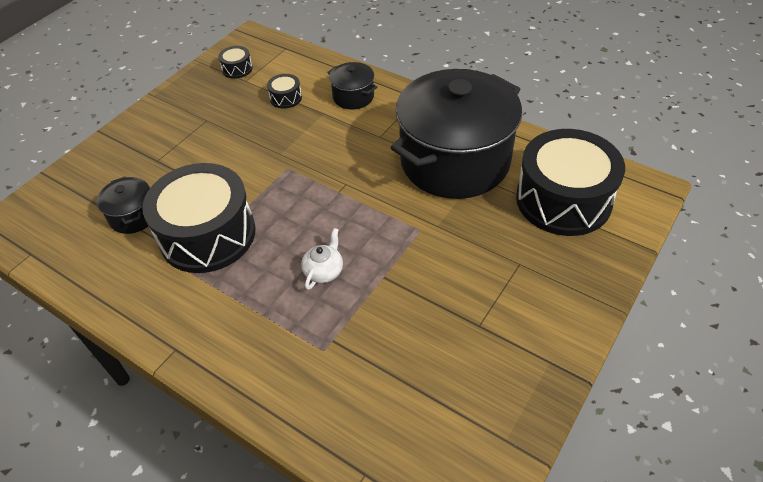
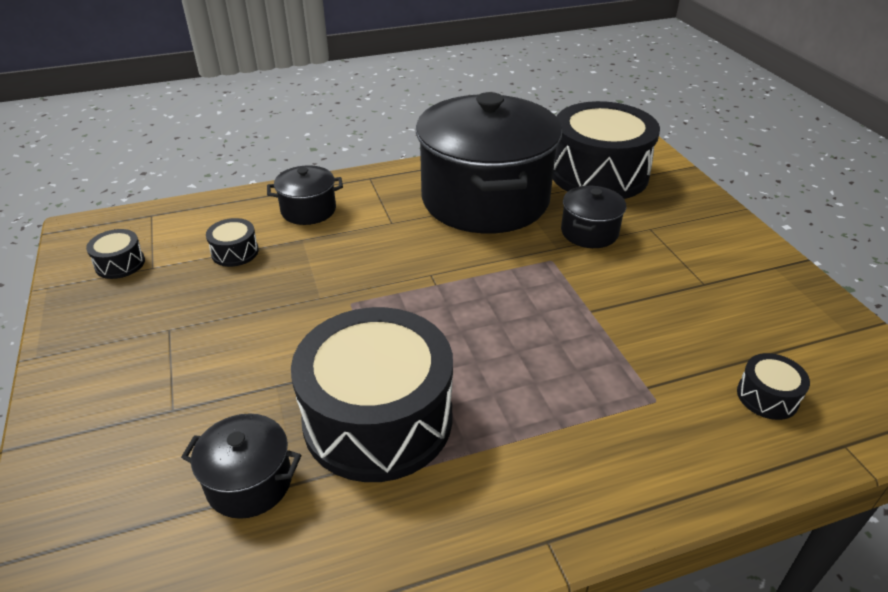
camera: 55 degrees left, 10 degrees down
white teapot [301,228,343,290] -> none
none -> black pot [561,186,626,248]
none -> black drum [737,353,810,420]

